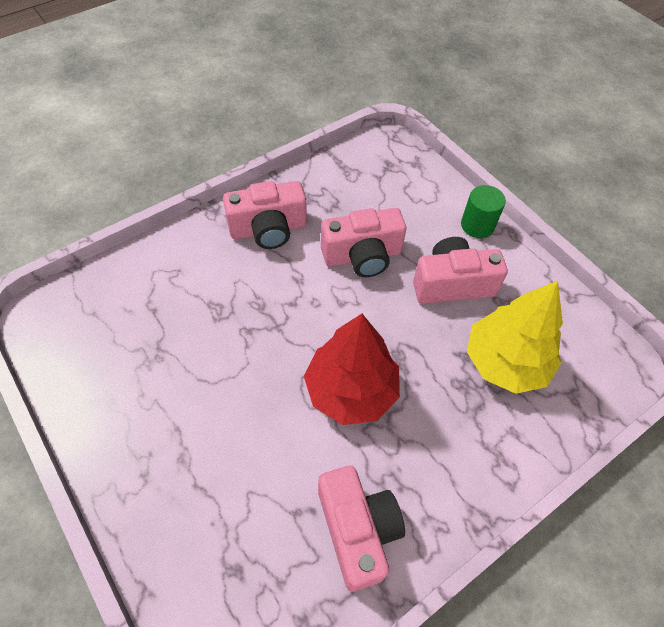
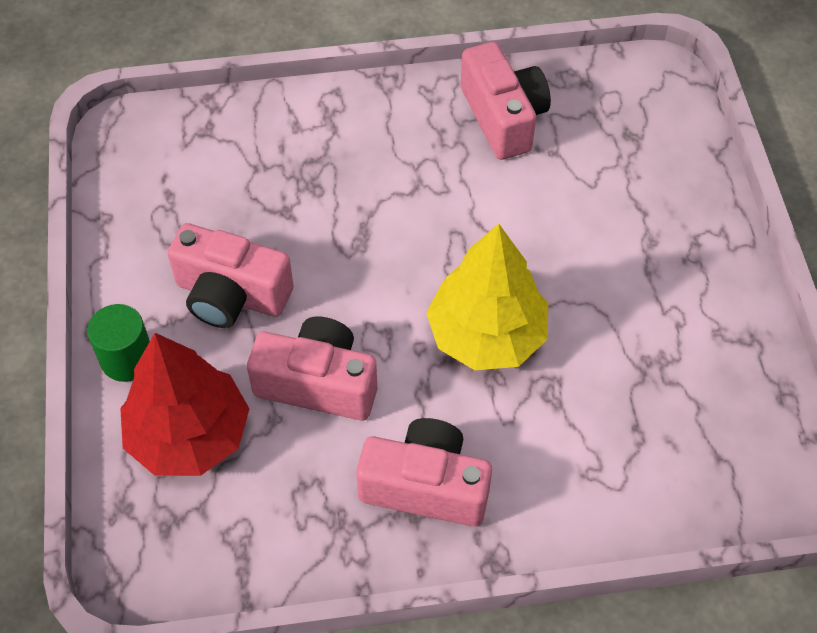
camera: 150 degrees left, 0 degrees up
red tree [304,313,400,425] -> red tree moved to [120,333,249,476]
pink camera [318,465,405,592] -> pink camera turned 150 degrees clockwise [461,42,551,160]
yellow tree [467,281,563,394] -> yellow tree moved to [426,223,548,370]

